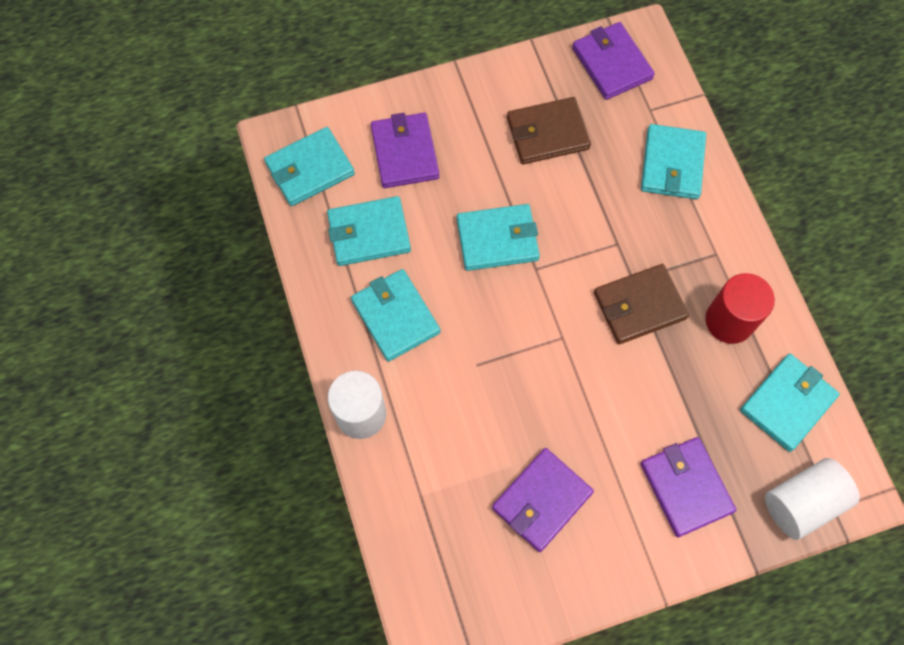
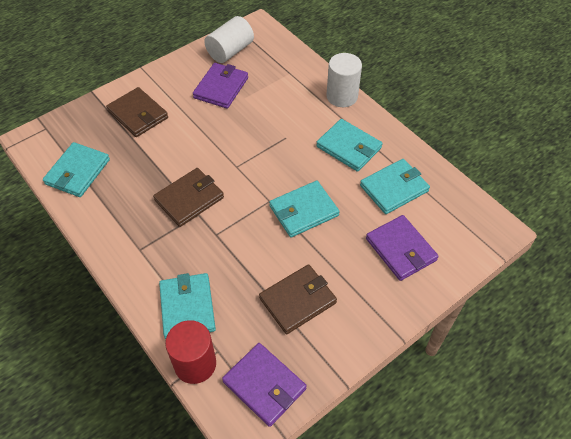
camera: 160 degrees right, 15 degrees down
turquoise wallet [264,127,355,206] -> none
purple wallet [640,437,736,537] -> brown wallet [106,87,168,137]
red cylinder [705,273,775,344] -> red cylinder moved to [165,320,216,384]
white cylinder [765,458,860,540] -> white cylinder moved to [204,16,254,63]

